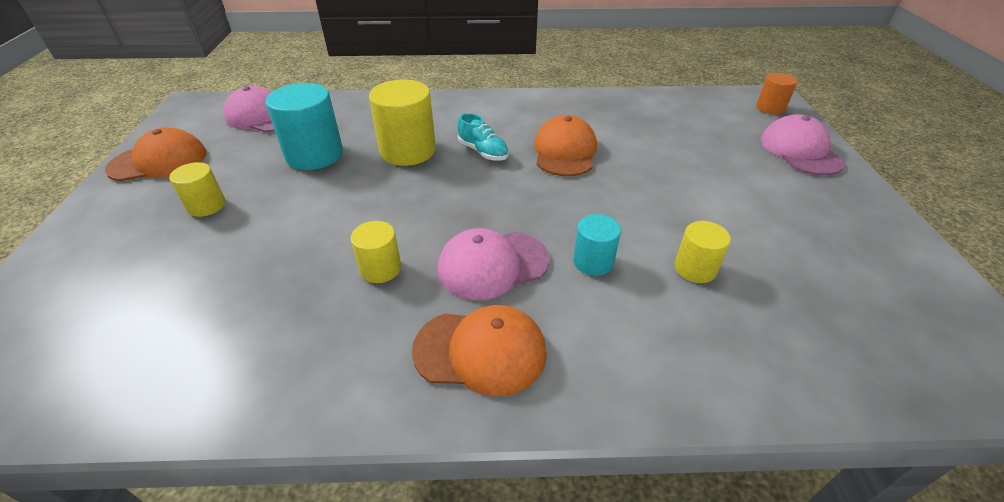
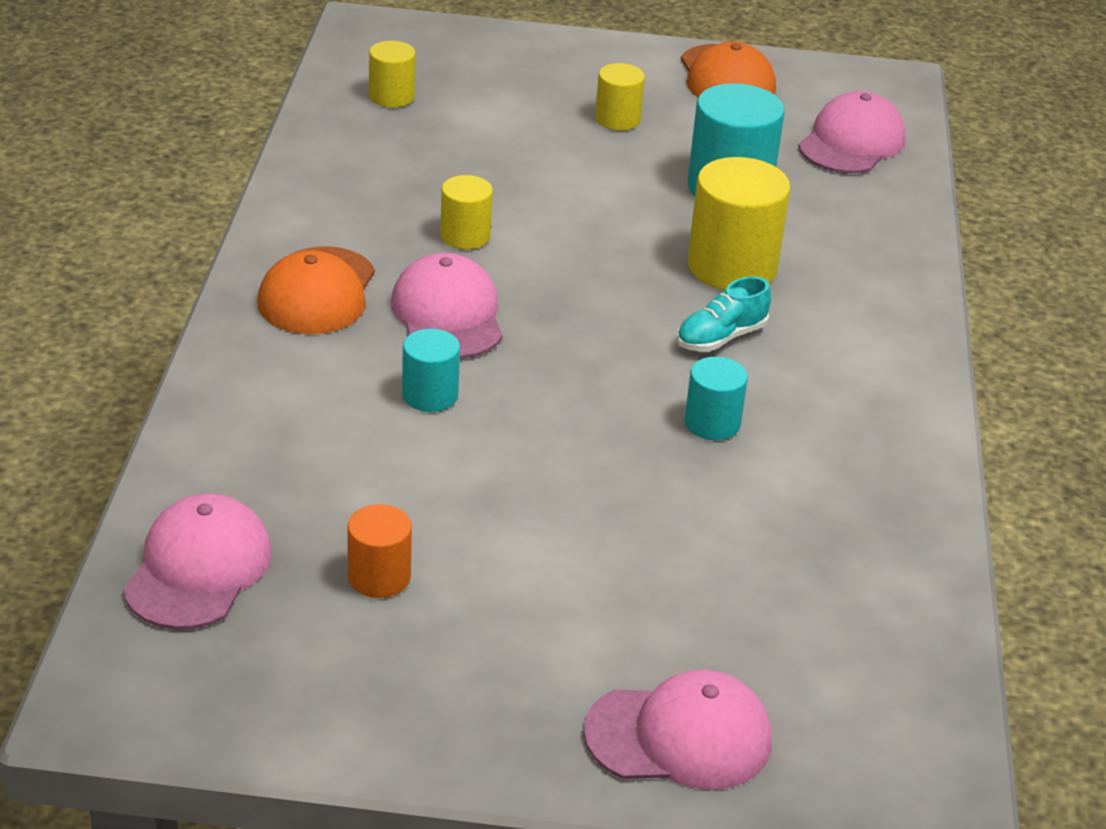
camera: 95 degrees right, 5 degrees down
orange cap [534,115,597,176] -> turquoise cylinder [685,357,748,440]
yellow cylinder [675,221,731,283] -> yellow cylinder moved to [369,41,416,108]
orange cylinder [756,73,798,115] -> orange cylinder moved to [347,504,412,598]
none -> pink cap [123,494,271,630]

